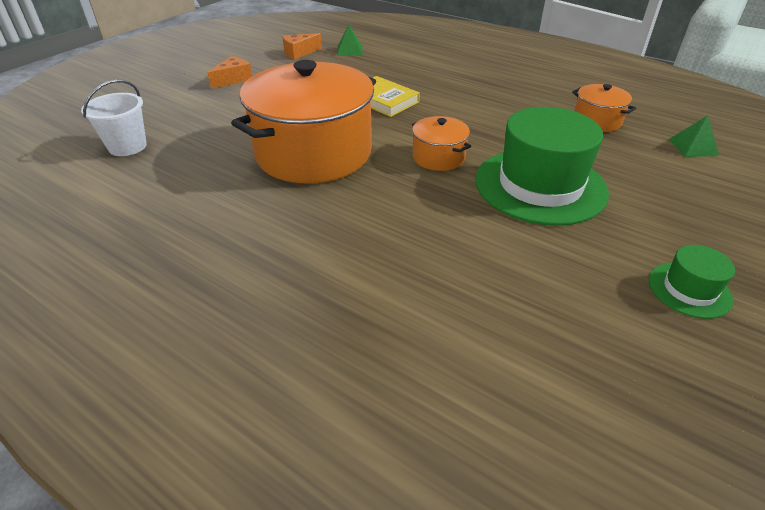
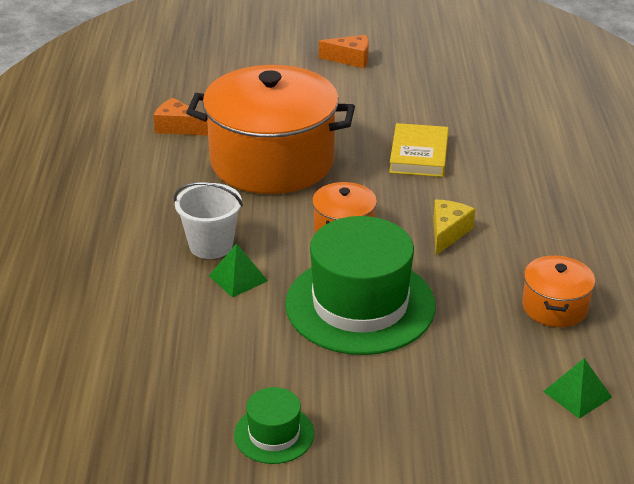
camera: 55 degrees right, 5 degrees down
white bucket [81,80,147,156] -> white bucket moved to [174,182,243,259]
orange cheese [282,33,322,60] -> orange cheese moved to [153,98,208,136]
green pyramid [337,25,362,56] -> green pyramid moved to [209,243,268,298]
none -> yellow cheese [433,199,475,255]

